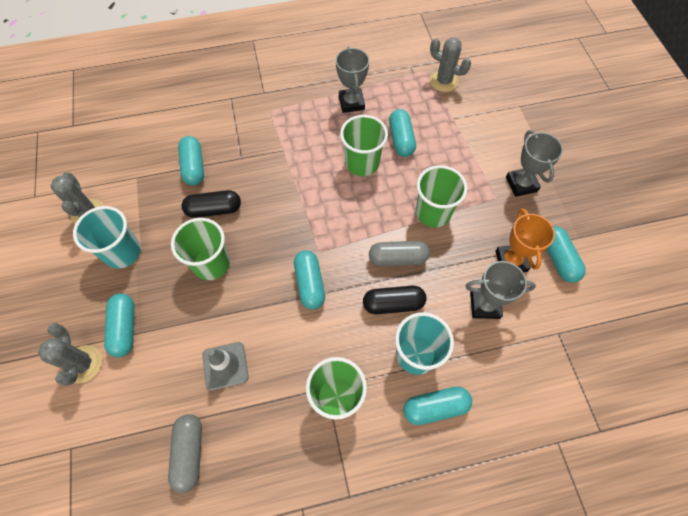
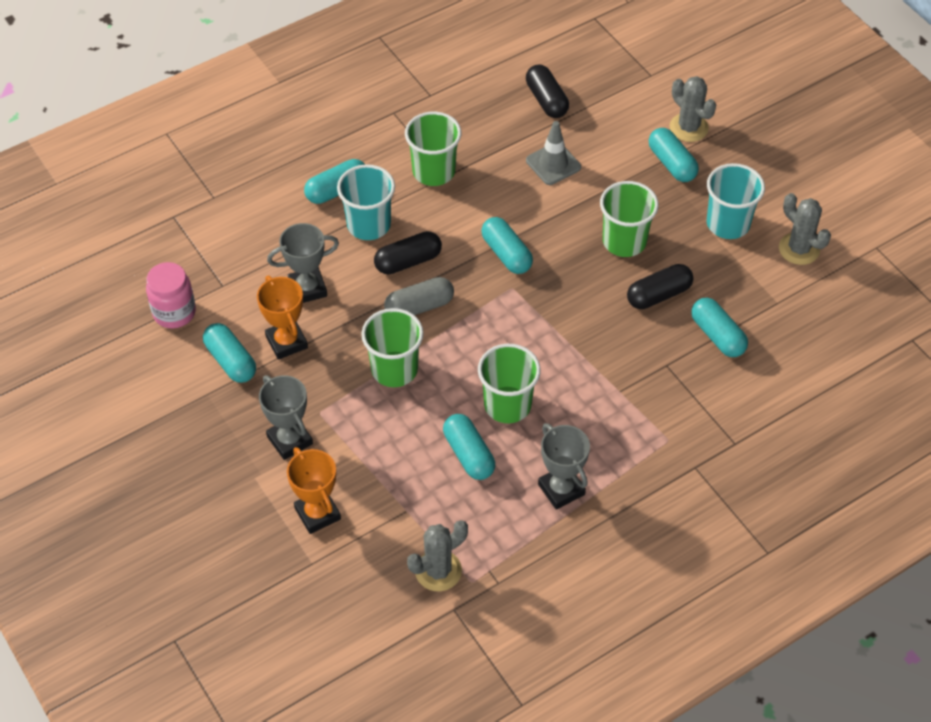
camera: 160 degrees right, 10 degrees down
grey capsule [168,414,202,493] -> black capsule [526,65,569,118]
grey cactus [430,37,471,92] -> grey cactus turned 45 degrees counterclockwise [407,520,468,592]
none -> pink jar [146,262,196,328]
none -> orange trophy [287,447,341,534]

